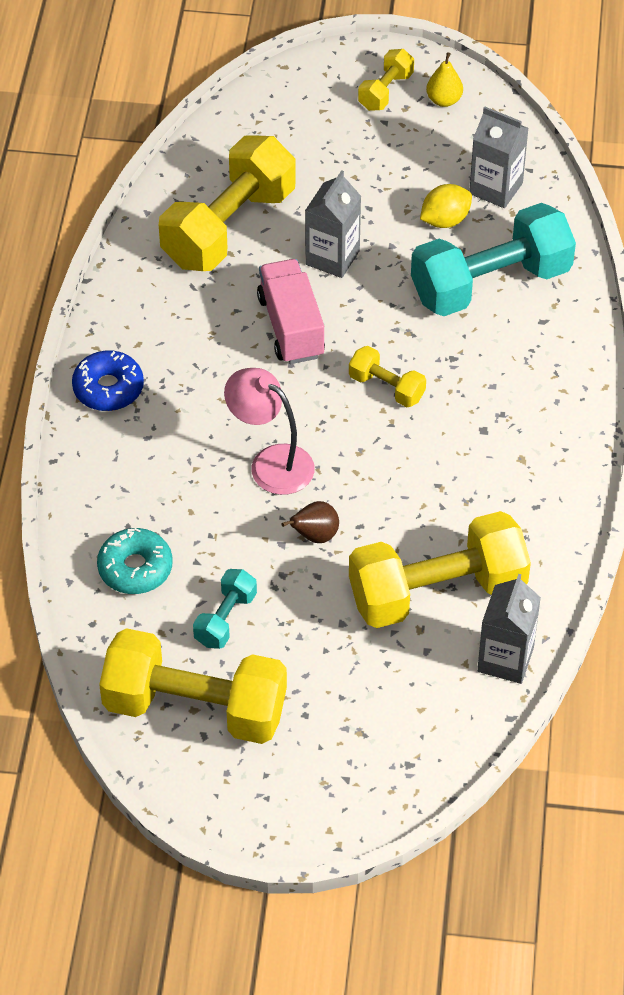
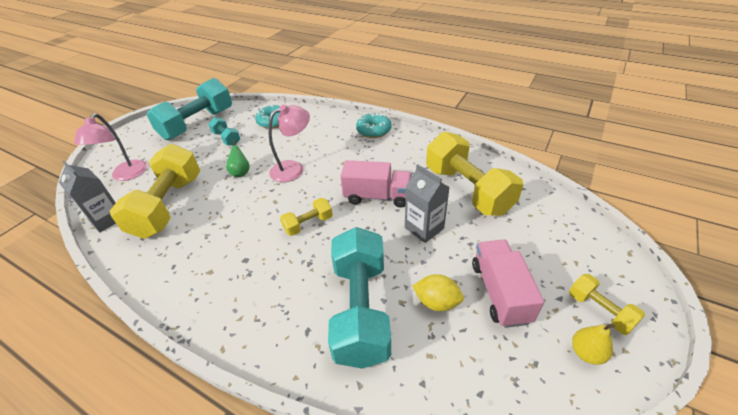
camera: 115 degrees right, 10 degrees down
blue donut [72,350,144,411] -> turquoise donut [356,113,391,138]
yellow dumbbell [99,628,287,744] -> turquoise dumbbell [147,78,232,140]
brown pear [281,501,339,543] -> green pear [226,140,250,177]
yellow lemon [420,184,472,228] -> yellow lemon turned 60 degrees counterclockwise [412,274,464,311]
grey carton [469,106,529,208] -> none
none -> pink lamp [74,113,147,181]
none -> pink truck [472,240,544,328]

